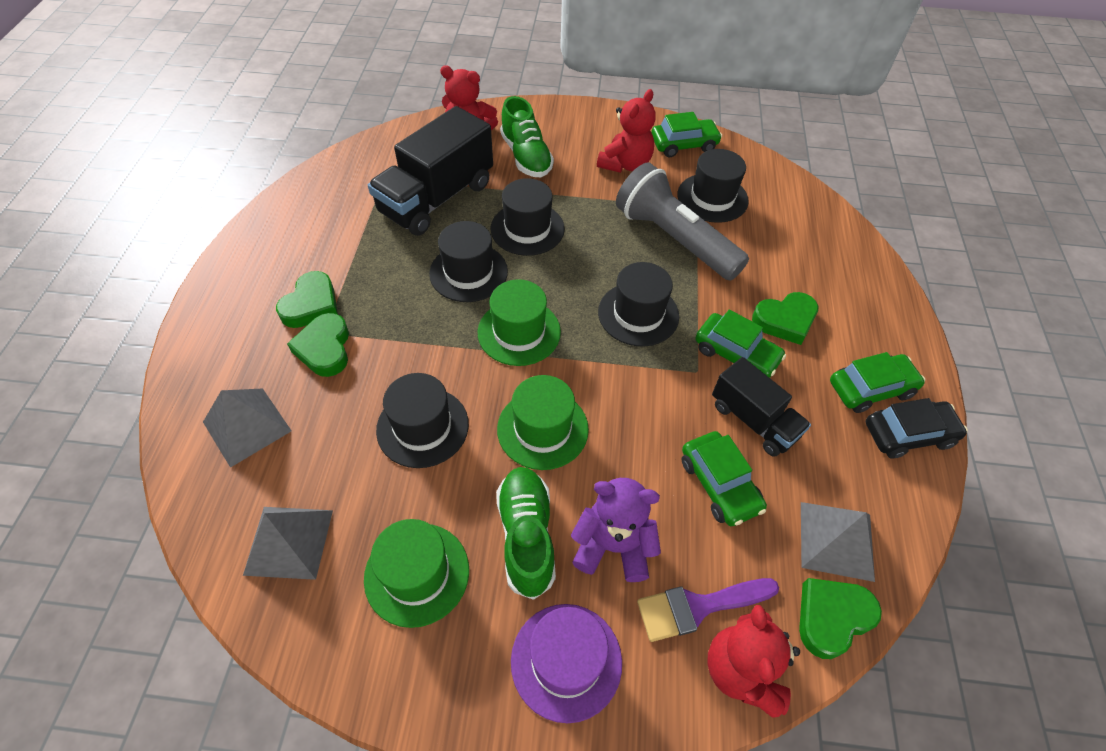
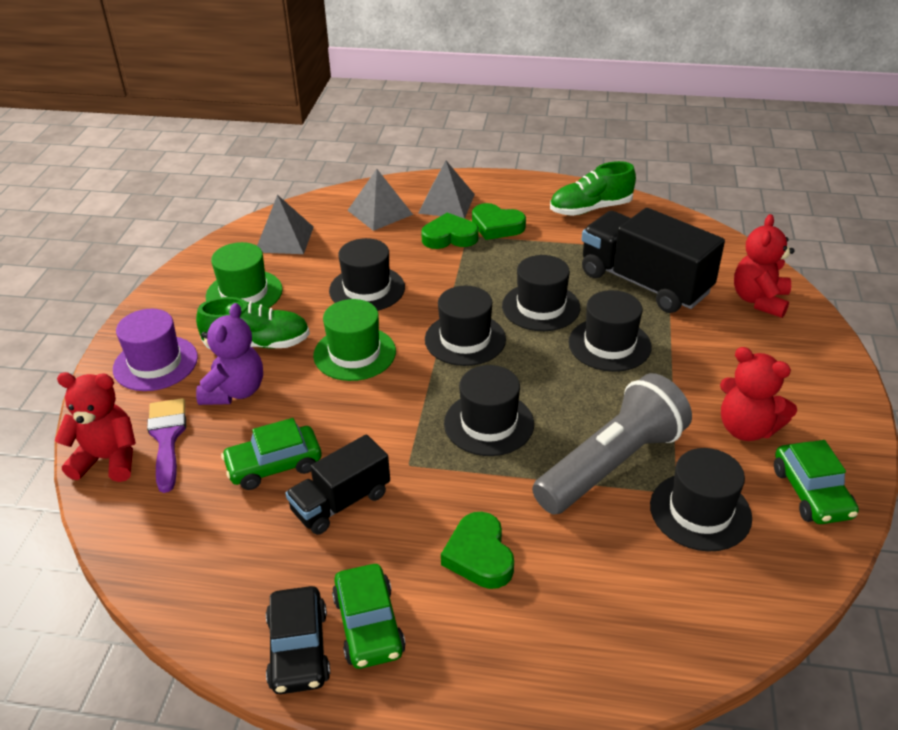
camera: 95 degrees right, 15 degrees down
green hat [478,279,561,366] -> black hat [425,286,506,366]
green shoe [500,96,554,177] -> green shoe moved to [550,161,636,216]
green car [695,310,786,378] -> none
green heart [799,578,882,659] -> none
grey pyramid [801,502,875,582] -> grey pyramid moved to [418,161,475,219]

